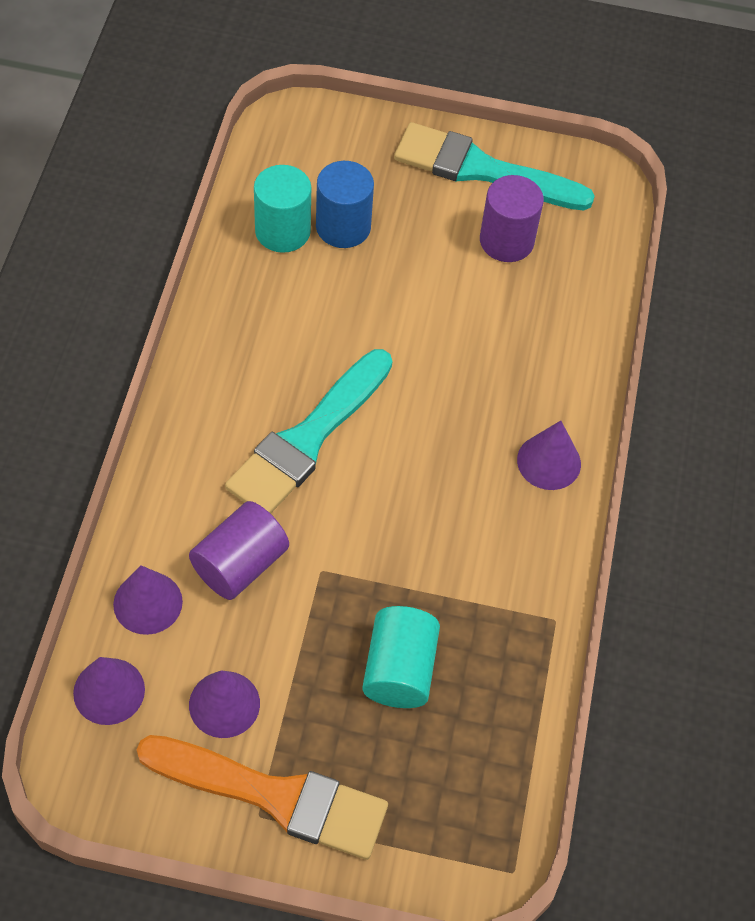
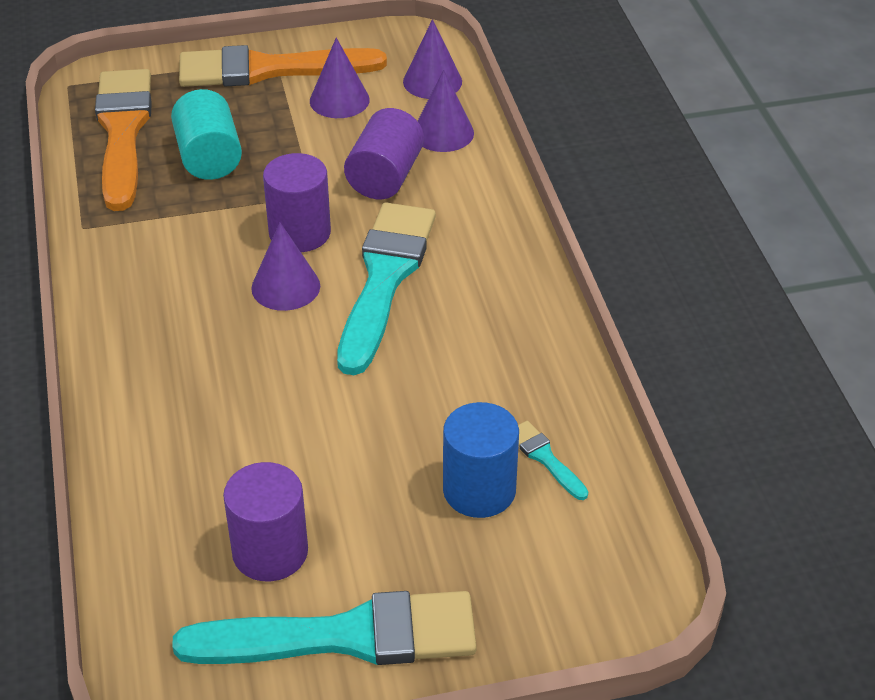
camera: 160 degrees right, 15 degrees down
turquoise cylinder [254,165,311,253] -> turquoise brush [518,421,588,500]
purple cone [517,421,581,490] -> purple cone moved to [251,222,320,311]
none -> orange brush [95,69,152,211]
none -> purple cylinder [263,153,331,252]

